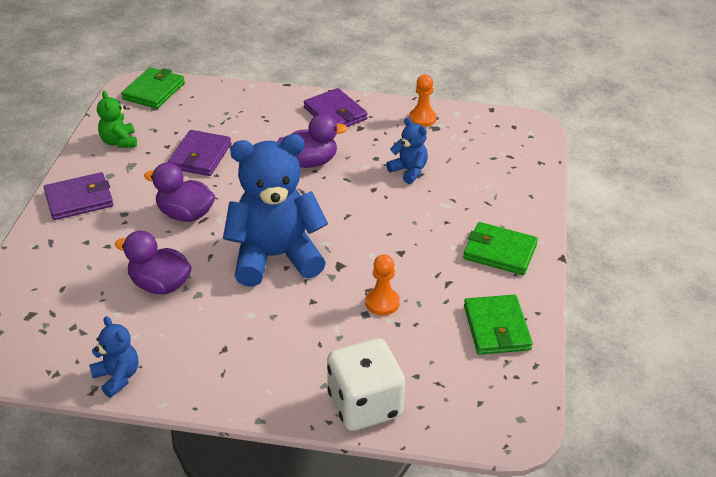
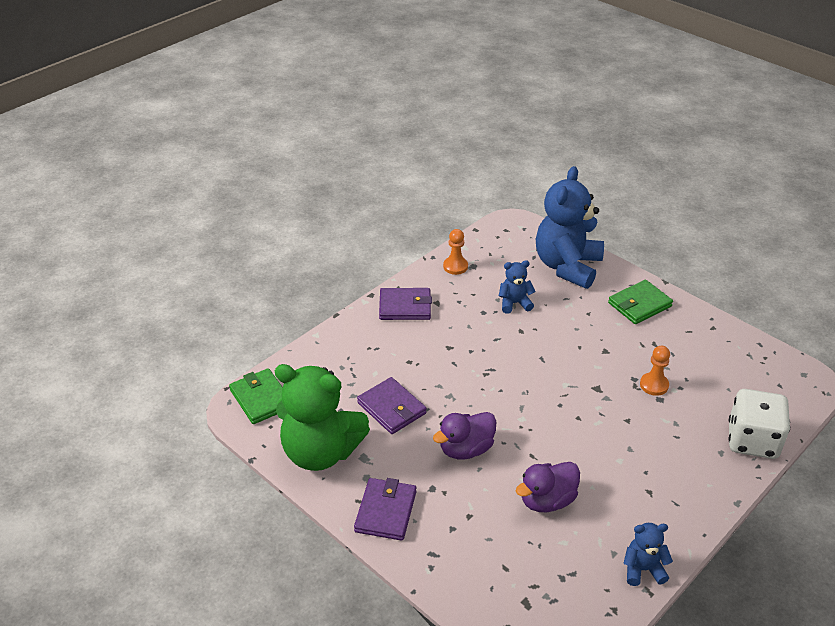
camera: 55 degrees left, 0 degrees up
green teddy bear [97,91,137,148] -> green teddy bear [275,364,370,471], size x2.17
blue teddy bear [223,134,328,287] -> blue teddy bear moved to [536,166,604,289]
purple duck [277,114,348,168] -> none
green wallet [464,295,533,355] -> none

